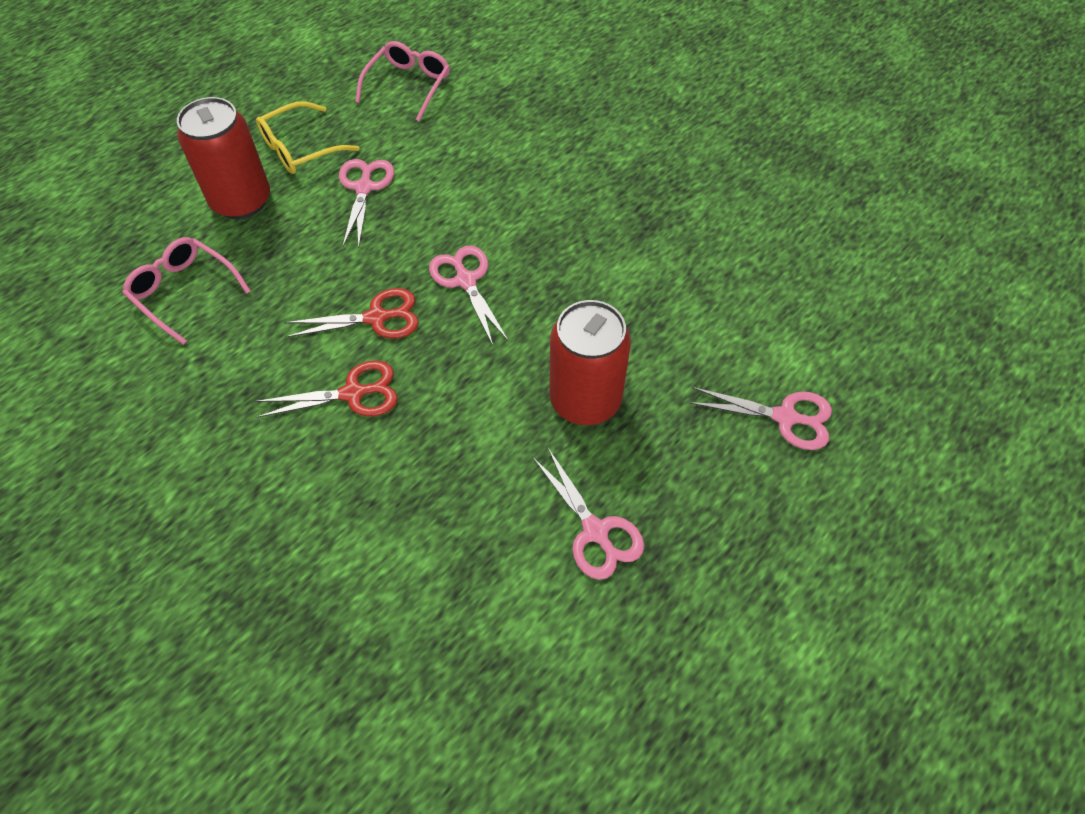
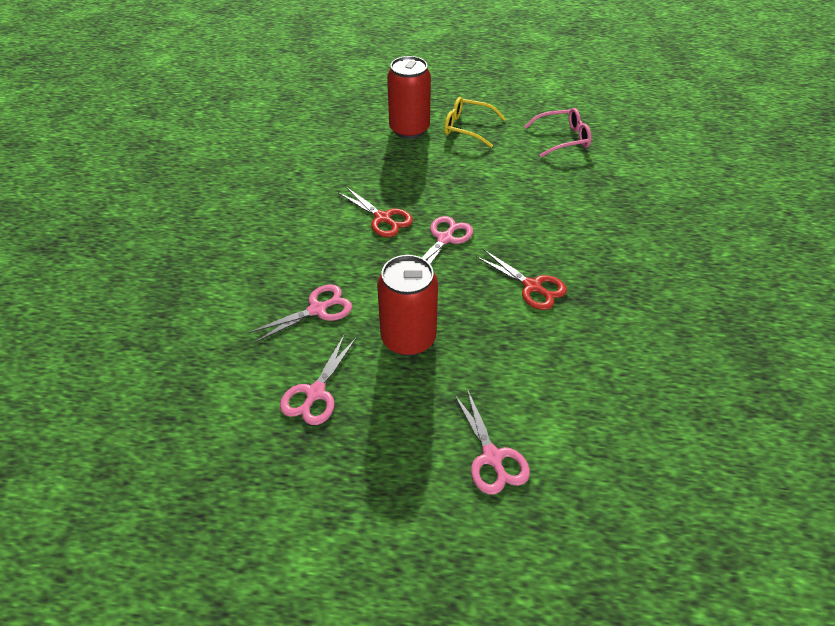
camera: 55 degrees right, 10 degrees down
pink glasses [122,237,251,345] -> none
red scissors [255,360,398,418] -> red scissors moved to [476,249,567,310]
pink scissors [339,159,394,248] -> pink scissors moved to [249,284,352,343]

